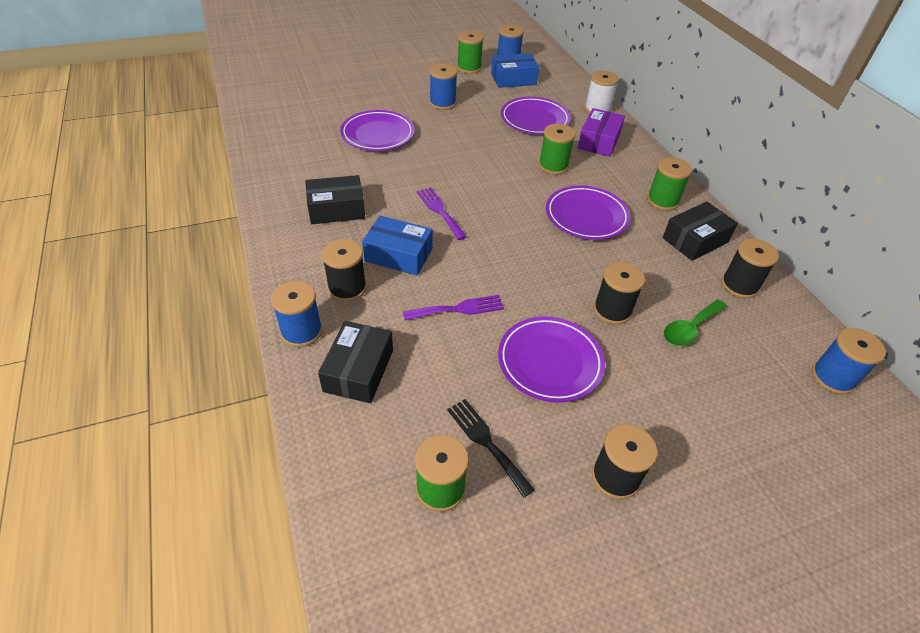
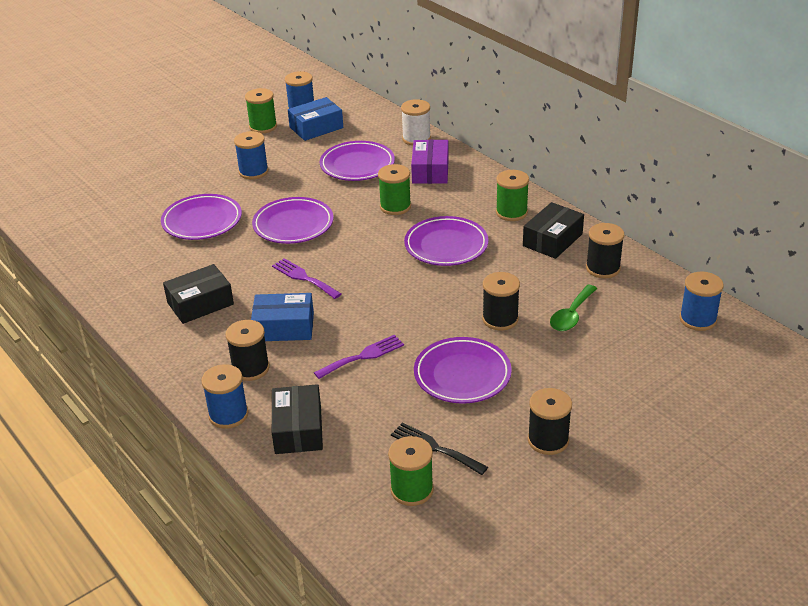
camera: 15 degrees left, 10 degrees down
none -> purple plate [252,197,334,244]

